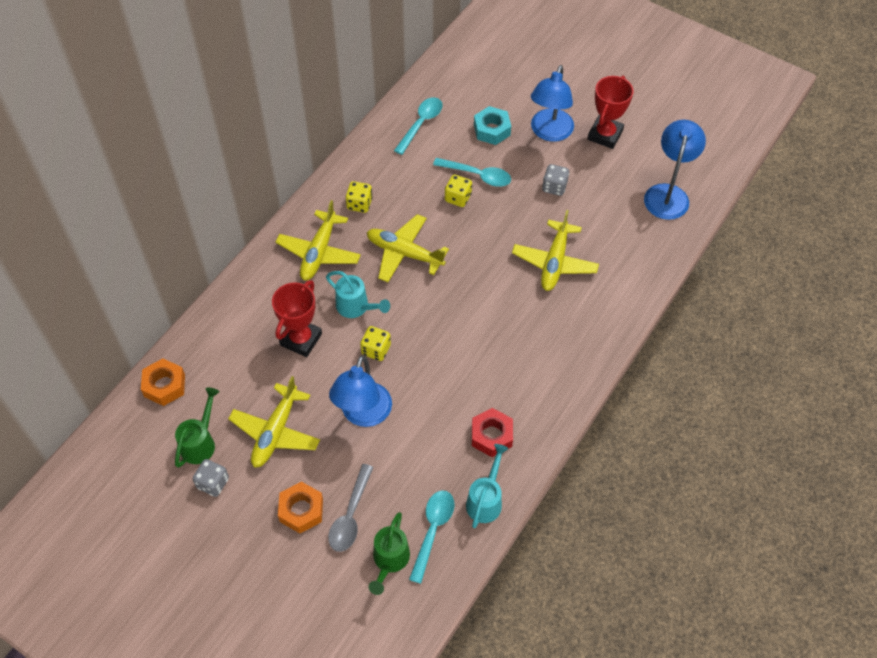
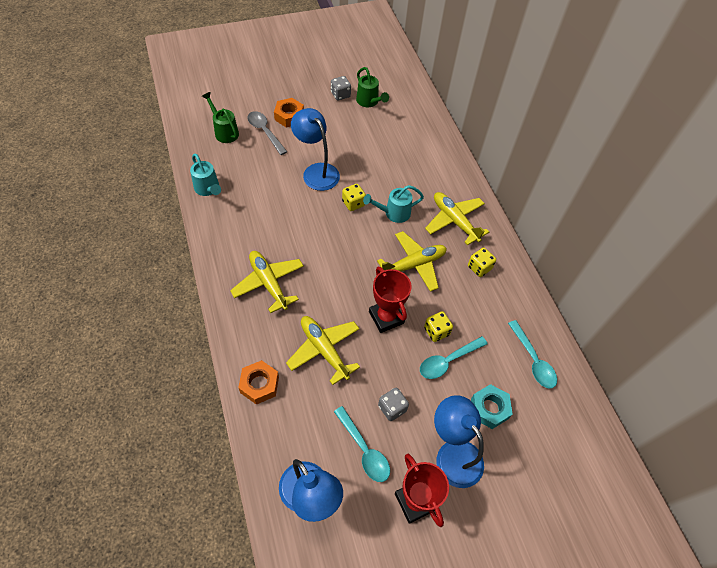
camera: 125 degrees right, 0 degrees up
orange nut [141,358,185,406] -> orange nut moved to [238,360,279,405]
yellow plane [228,376,320,468] -> yellow plane moved to [230,251,304,313]
red trophy [272,280,322,357] -> red trophy moved to [369,266,412,333]
turquoise spoon [409,491,455,584] -> turquoise spoon moved to [334,406,390,482]
red nut [472,408,513,457] -> none

